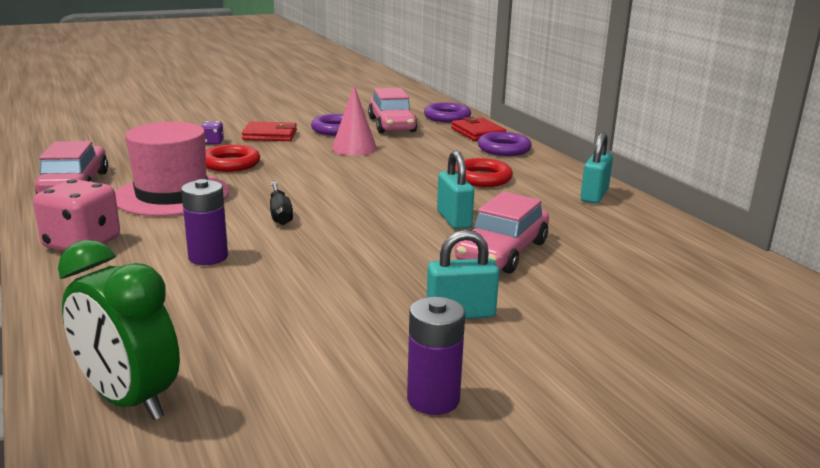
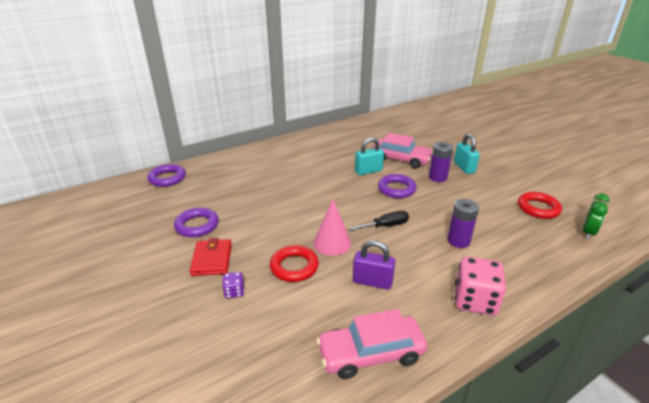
camera: 95 degrees left, 10 degrees up
green clock [58,240,180,420] -> green clock [582,193,609,239], size x0.62
pink hat [115,122,229,216] -> purple padlock [353,240,395,290]
pink cone [332,85,377,156] -> pink cone moved to [313,199,351,256]
pink car [368,88,418,133] -> none
purple battery [407,297,465,415] -> purple battery moved to [429,142,453,182]
red wallet [451,117,506,141] -> none
red ring [455,158,513,187] -> red ring moved to [518,192,562,219]
purple ring [478,132,532,156] -> purple ring moved to [378,174,417,198]
turquoise padlock [580,132,613,204] -> none

